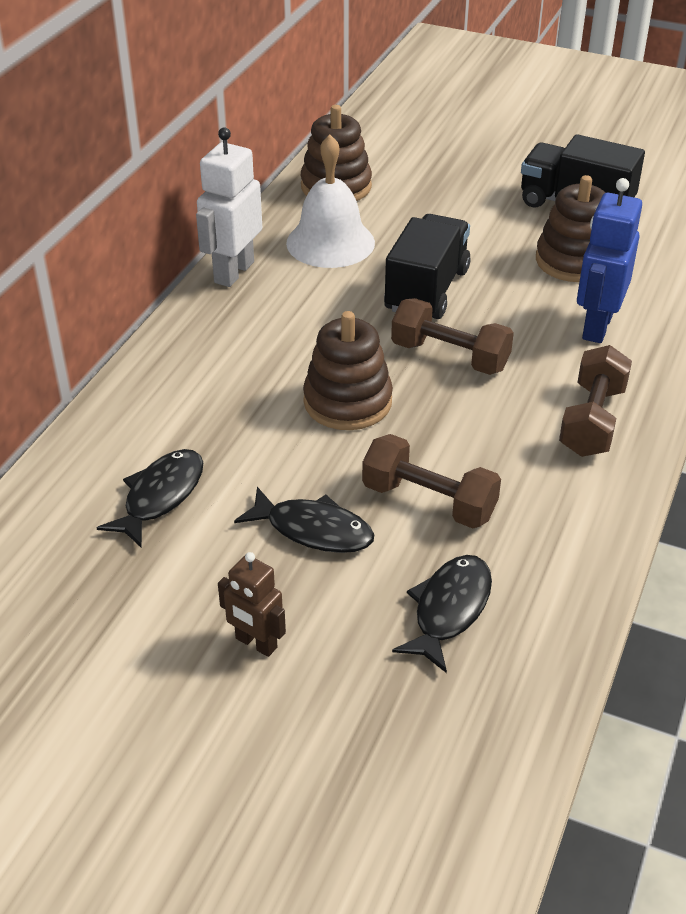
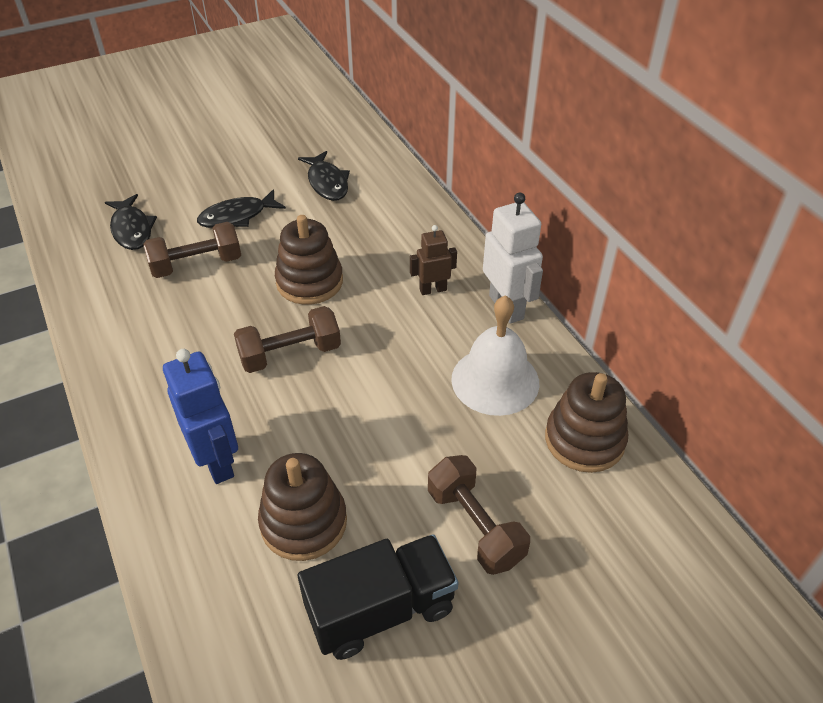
camera: 130 degrees right, 5 degrees up
brown robot [218,552,286,657] -> brown robot moved to [410,225,457,295]
black truck [384,214,471,319] -> none
brown dumbbell [559,345,632,457] -> brown dumbbell moved to [428,455,530,575]

